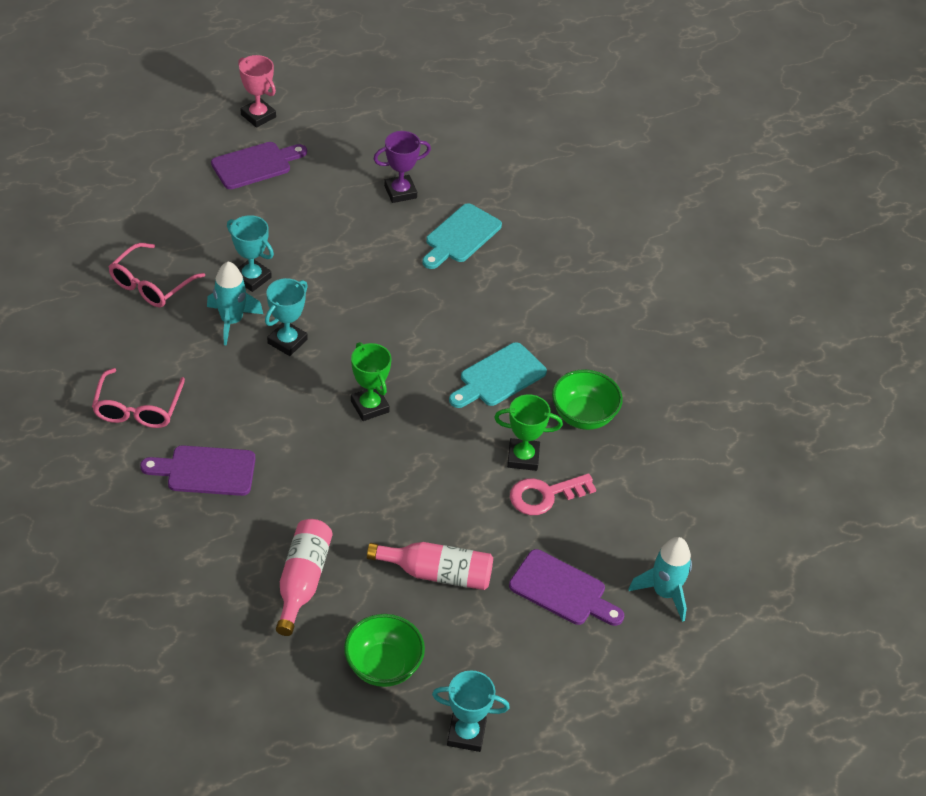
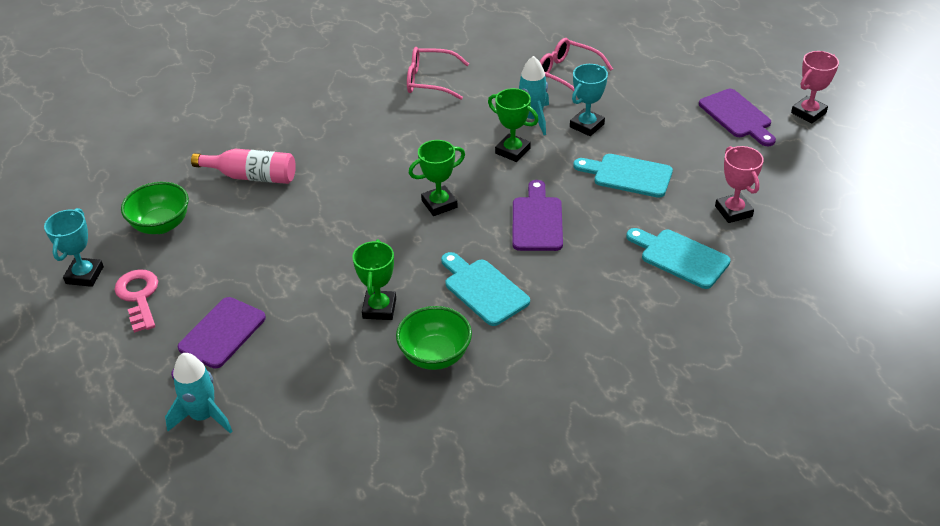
camera: 95 degrees right, 5 degrees down
purple cutting board [140,445,255,496] -> purple cutting board moved to [512,180,563,251]
turquoise trophy [265,278,308,356] -> green trophy [488,88,539,162]
pink bottle [367,542,493,590] -> none
purple trophy [374,131,431,203] -> pink trophy [715,146,764,223]
pink key [510,473,596,515] -> pink key moved to [114,269,158,333]
none -> turquoise cutting board [573,154,673,198]

